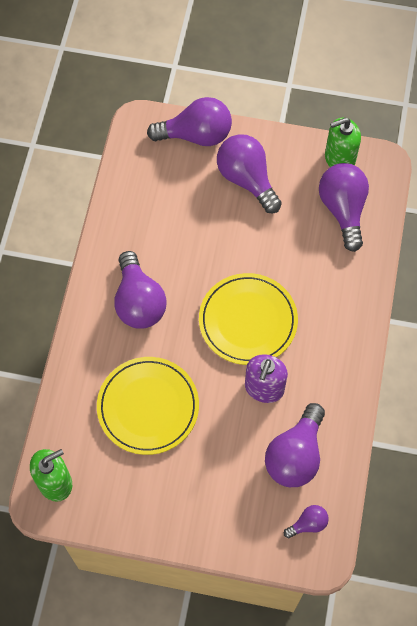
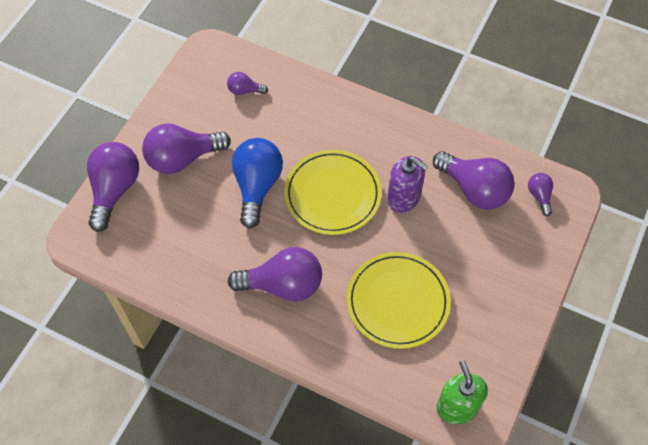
camera: 75 degrees left, 5 degrees down
purple light bulb [319,163,369,252] -> purple light bulb [227,72,268,95], size x0.49
green soap dispenser [325,117,361,167] -> none
none -> blue light bulb [232,138,283,228]

